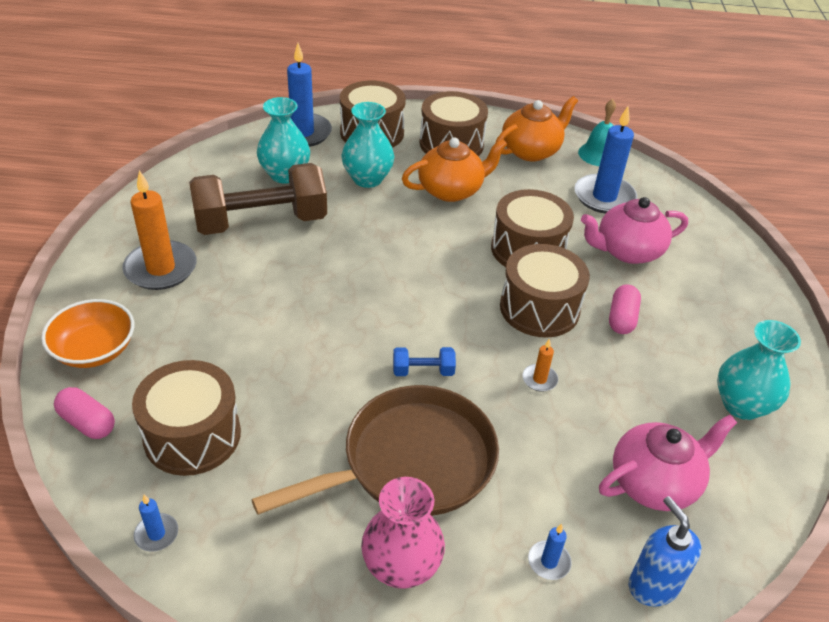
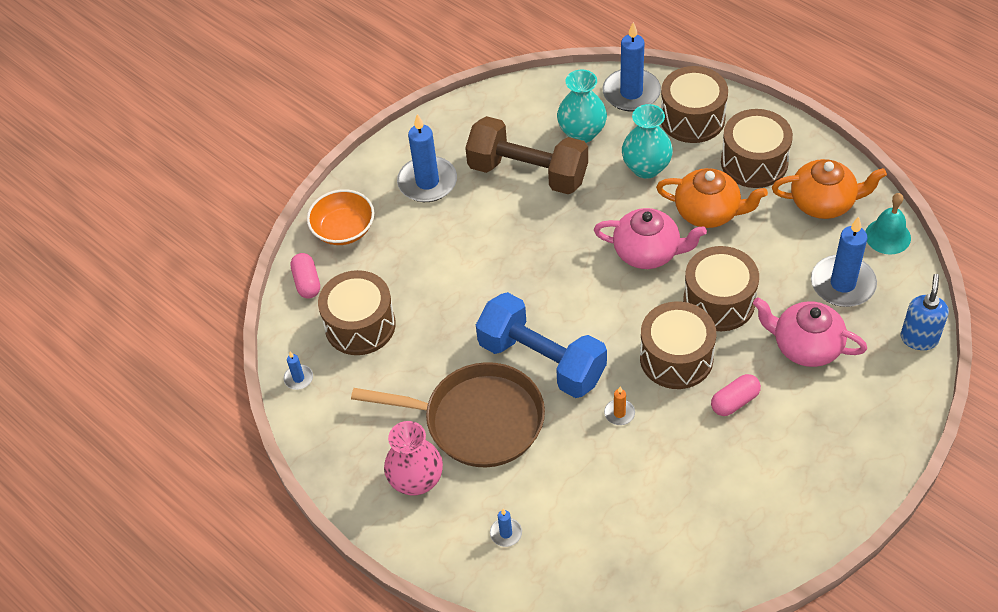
camera: 45 degrees right, 10 degrees up
orange candle [122,170,197,290] -> blue candle [397,114,457,202]
blue dumbbell [393,347,456,376] -> blue dumbbell [476,292,607,398], size x2.47
pink teapot [599,415,737,511] -> pink teapot moved to [594,208,707,269]
blue soap dispenser [628,496,701,607] -> blue soap dispenser moved to [901,274,949,350]
turquoise vase [717,320,801,420] -> none

